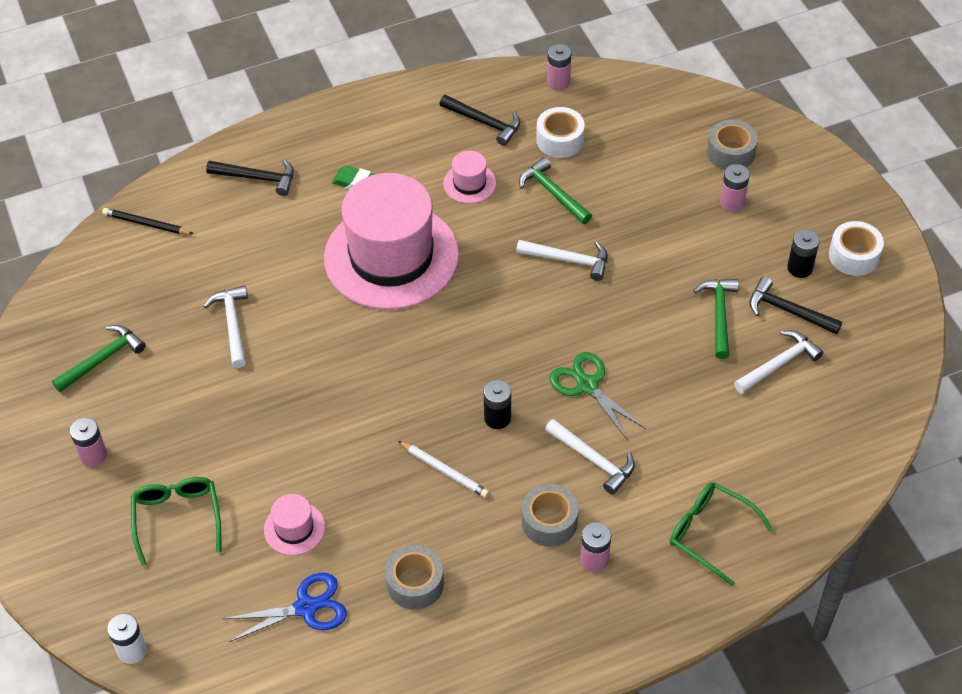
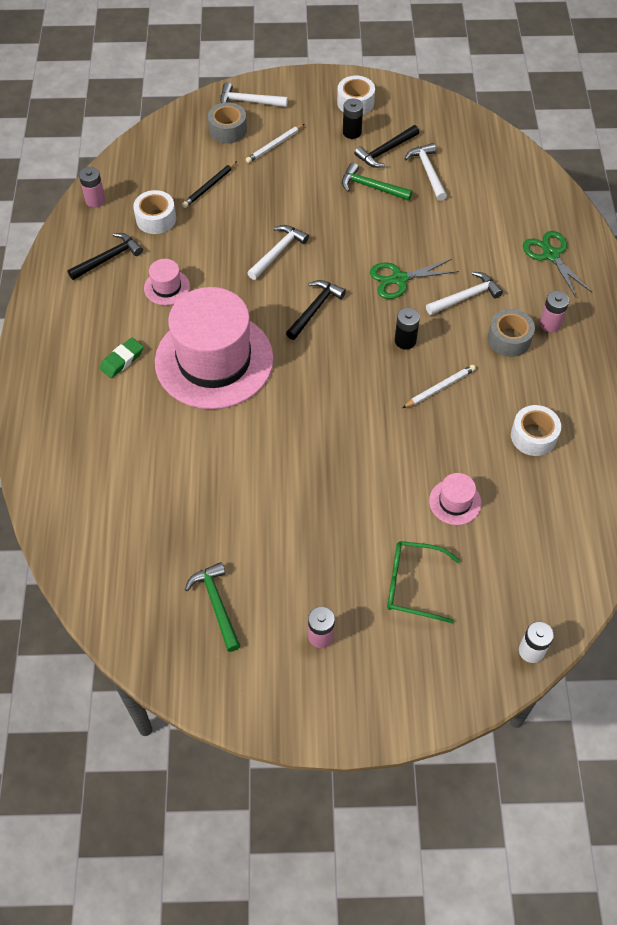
camera: 70 degrees left, 5 degrees up
black pencil [102,208,194,234] -> black pencil moved to [182,161,237,208]
white hammer [204,285,248,368] -> white hammer moved to [220,82,288,107]
black hammer [206,159,294,196] -> black hammer moved to [286,280,346,340]
blue scissors [223,573,347,642] -> none
grey tape [385,545,444,610] -> white tape [511,405,561,456]
green hammer [519,157,592,224] -> none
green glasses [670,482,773,586] -> green scissors [523,231,592,297]
pink battery [720,164,750,212] -> white pencil [246,124,304,163]

